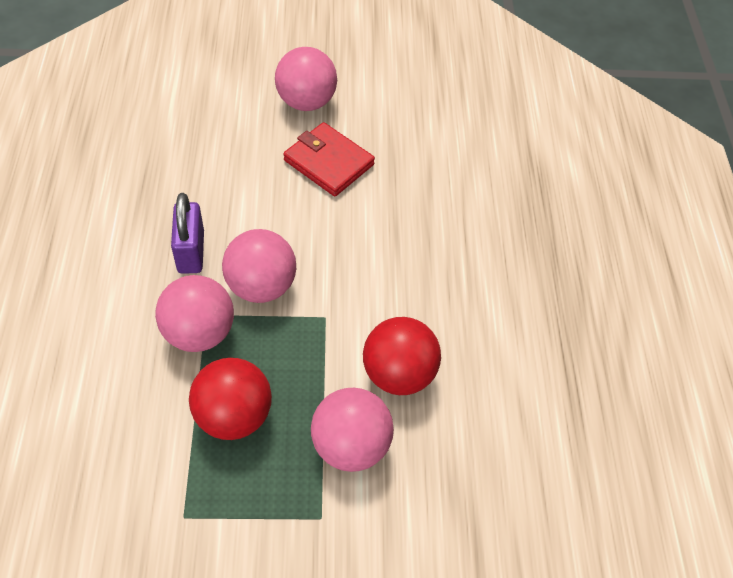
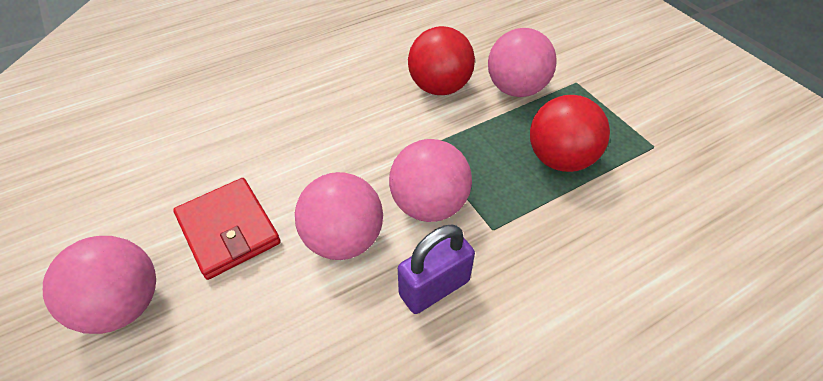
camera: 115 degrees left, 5 degrees down
pink ball [155,275,234,352] -> pink ball moved to [295,172,383,260]
red wallet [283,122,375,196] -> red wallet turned 45 degrees counterclockwise [173,178,281,280]

